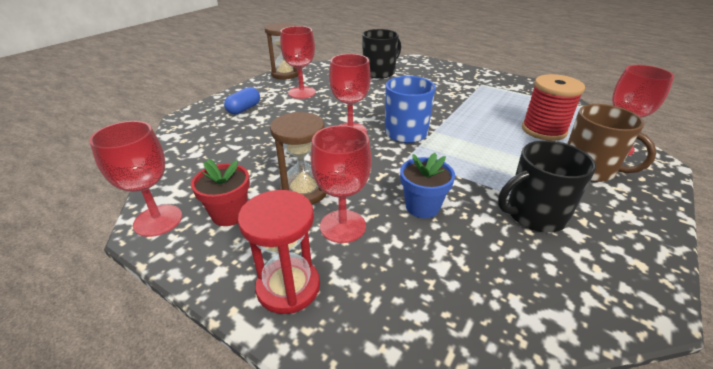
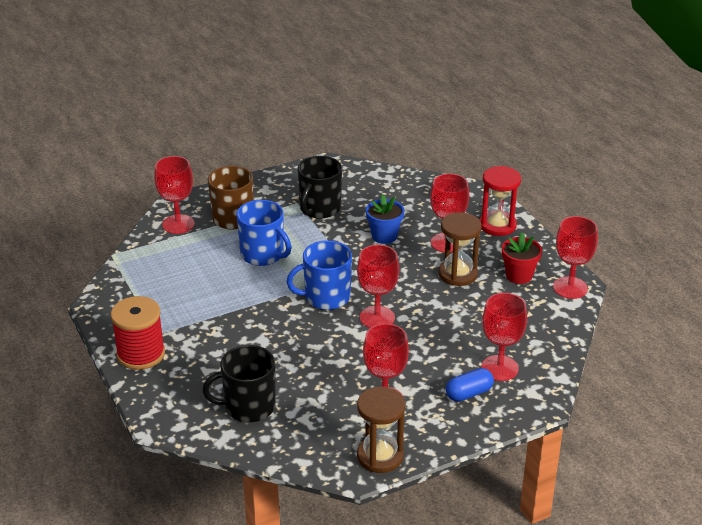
camera: 150 degrees left, 0 degrees up
black mug [498,140,596,232] -> black mug turned 105 degrees clockwise [298,156,342,219]
red spool [522,74,585,141] -> red spool moved to [111,296,165,370]
none -> blue mug [236,200,291,266]
none -> red goblet [481,293,527,381]

